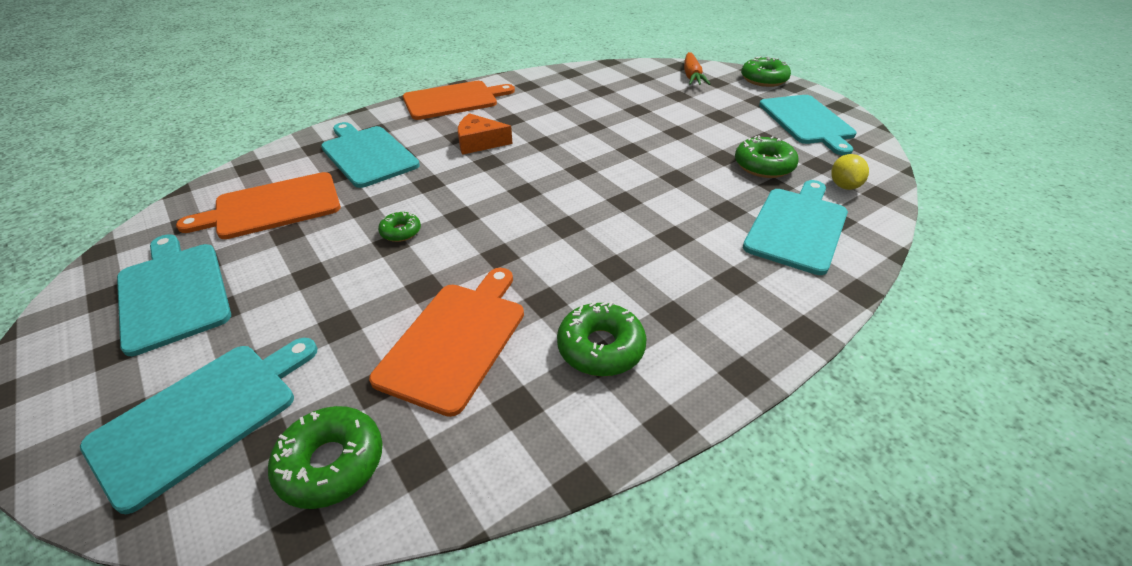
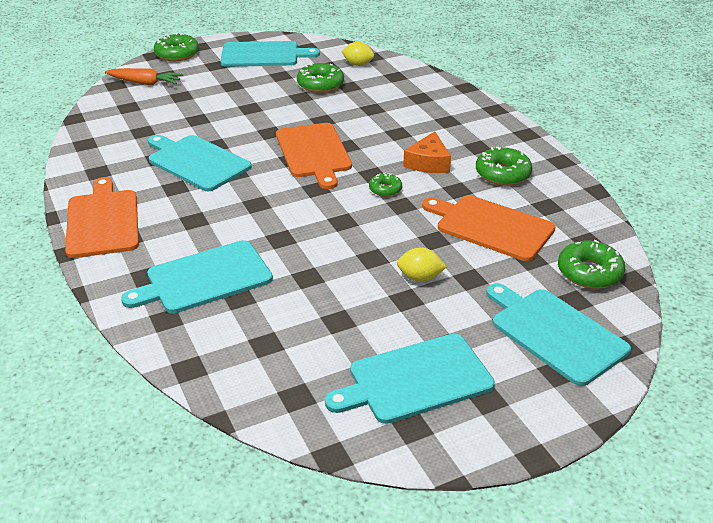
camera: 80 degrees left, 5 degrees down
orange cutting board [176,172,341,239] -> orange cutting board moved to [276,123,352,189]
green donut [378,211,421,242] -> green donut moved to [369,173,402,197]
orange cheese [458,113,513,155] -> orange cheese moved to [403,131,451,173]
turquoise cutting board [743,180,848,275] -> turquoise cutting board moved to [148,135,251,191]
none -> yellow lemon [397,248,446,282]

